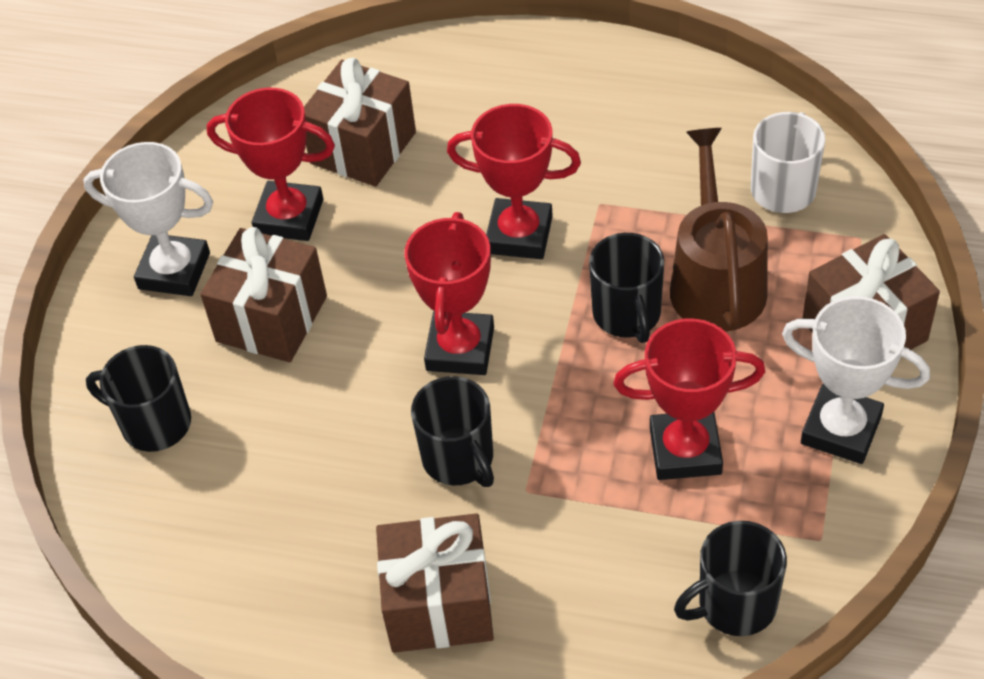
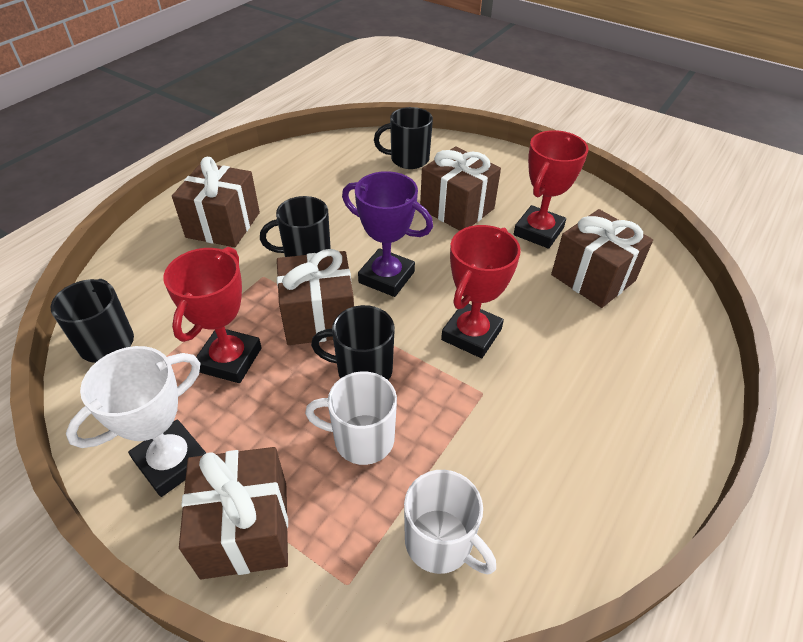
camera: 105 degrees right, 5 degrees down
white trophy [84,142,213,296] -> none
black mug [86,345,191,452] -> black mug turned 135 degrees counterclockwise [374,107,433,169]
red trophy [404,212,494,375] -> purple trophy [342,171,433,297]
brown watering can [670,128,768,332] -> white mug [305,371,397,465]
none -> brown gift [277,249,354,345]

